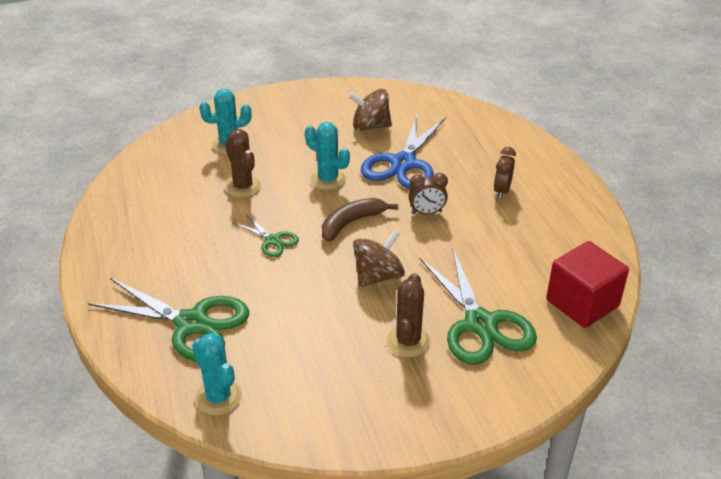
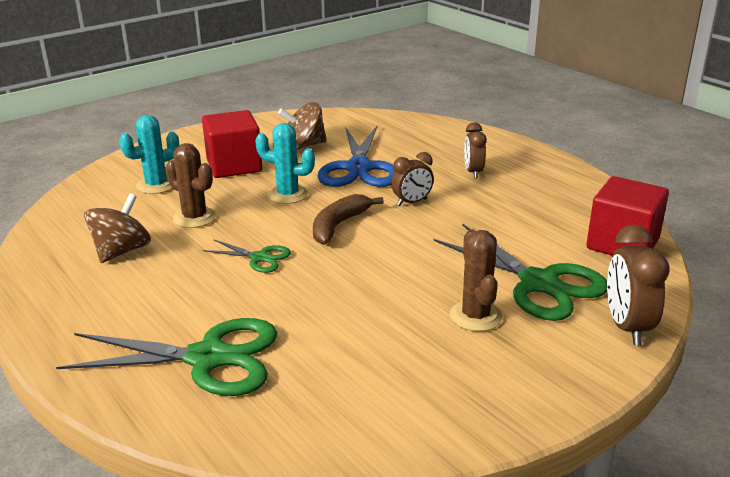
camera: 20 degrees left, 10 degrees down
turquoise cactus [192,333,242,415] -> none
brown spinning top [353,230,405,287] -> brown spinning top moved to [84,193,151,263]
none -> red cube [202,110,262,178]
none -> brown clock [607,225,669,345]

